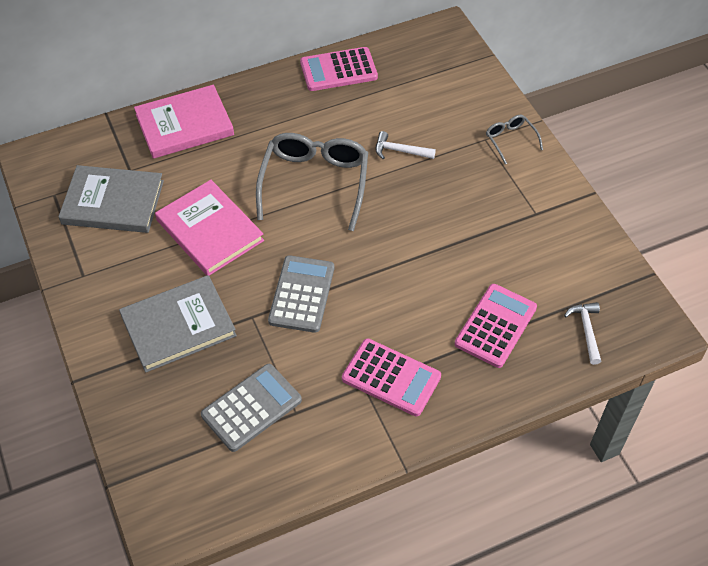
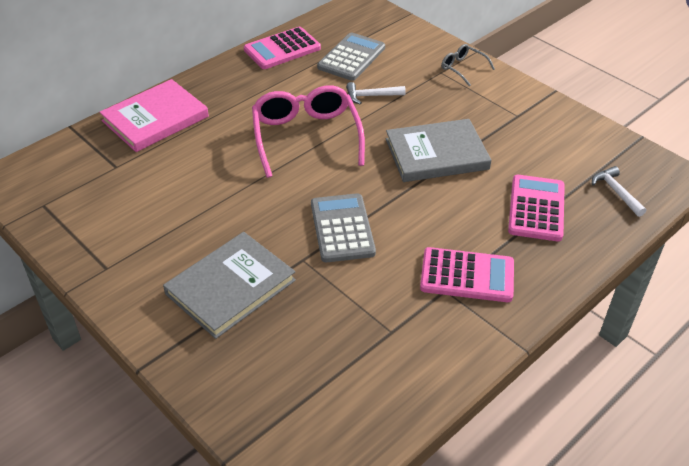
camera: 20 degrees left, 10 degrees down
grey book [58,165,164,233] -> grey book moved to [386,119,492,182]
pink book [155,180,264,276] -> none
grey calculator [201,364,302,452] -> grey calculator moved to [317,33,385,81]
grey glasses [256,133,368,231] -> pink glasses [252,85,365,178]

